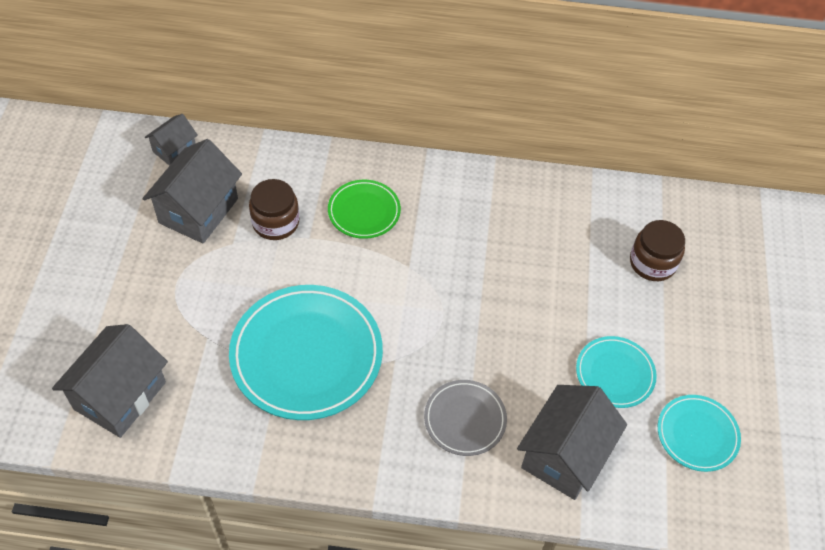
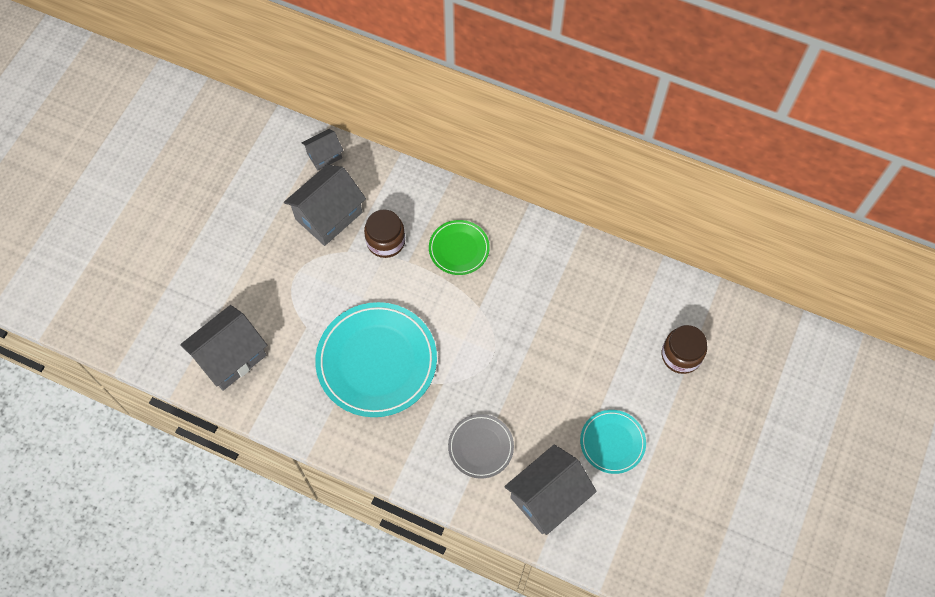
camera: 20 degrees right, 10 degrees up
turquoise plate [658,395,741,472] -> none

